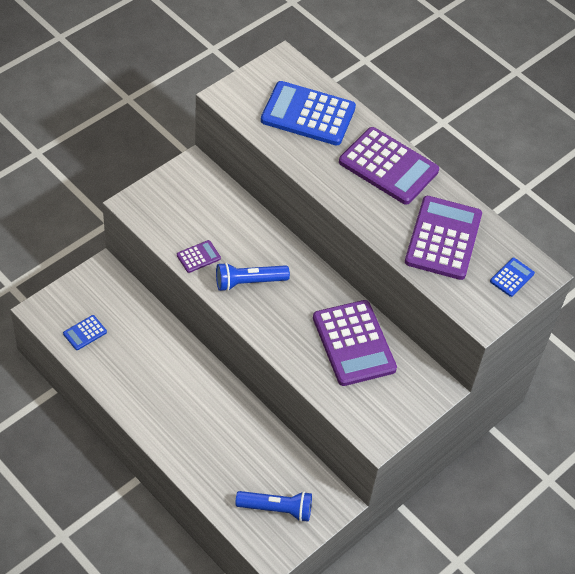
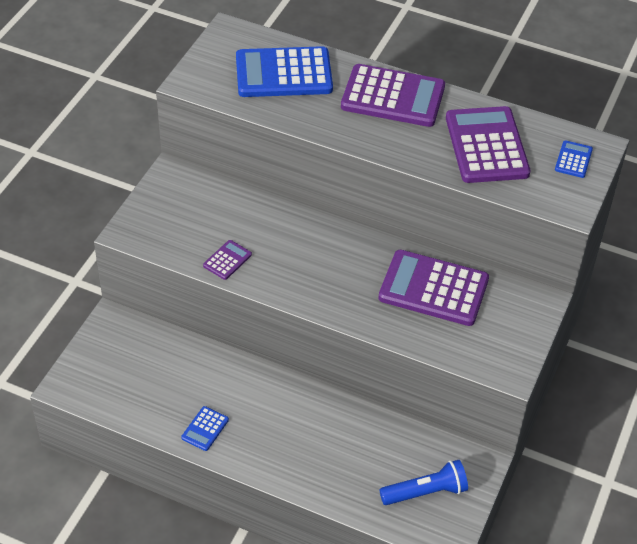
camera: 20 degrees left, 5 degrees down
blue calculator [63,315,107,350] -> blue calculator moved to [181,406,229,451]
blue flashlight [216,262,290,291] -> none
purple calculator [313,300,397,386] -> purple calculator turned 150 degrees clockwise [378,250,489,326]

